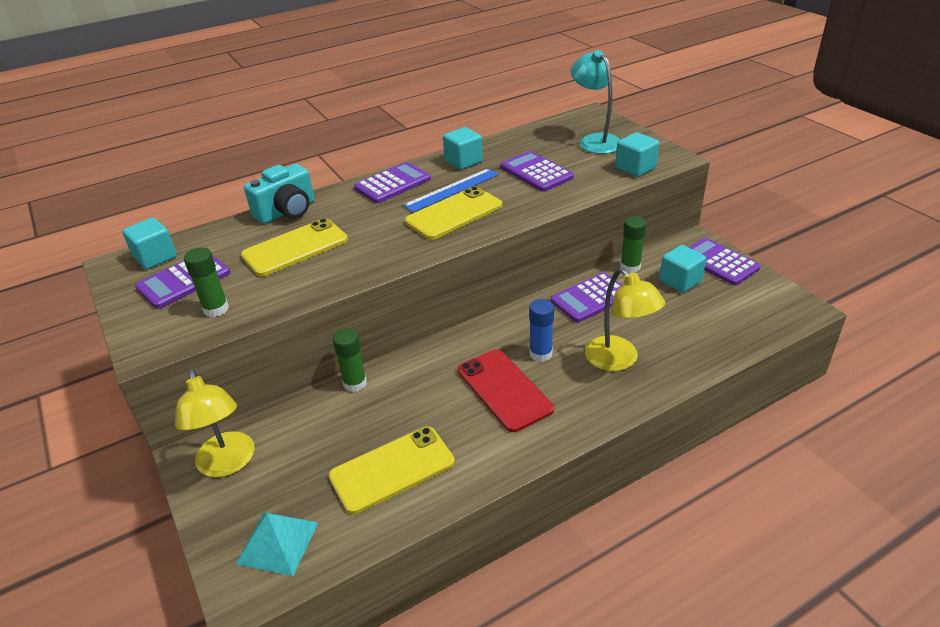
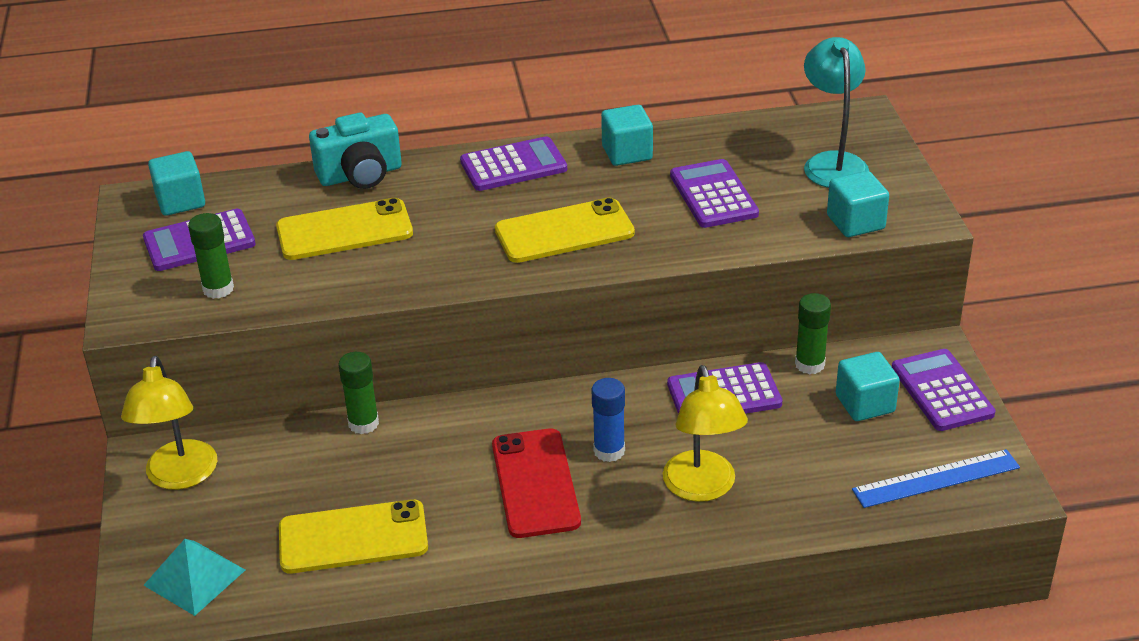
camera: 20 degrees right, 0 degrees up
blue ruler [403,168,499,212] -> blue ruler moved to [852,449,1020,508]

